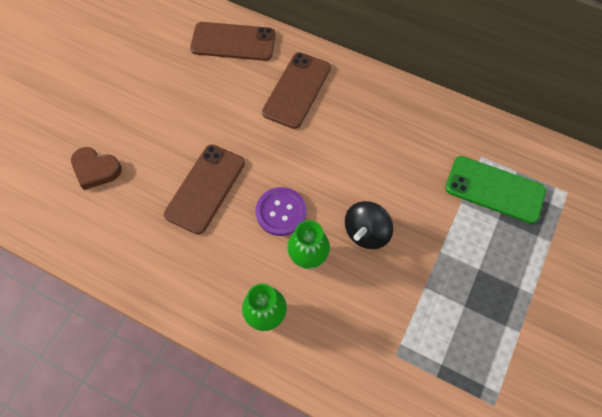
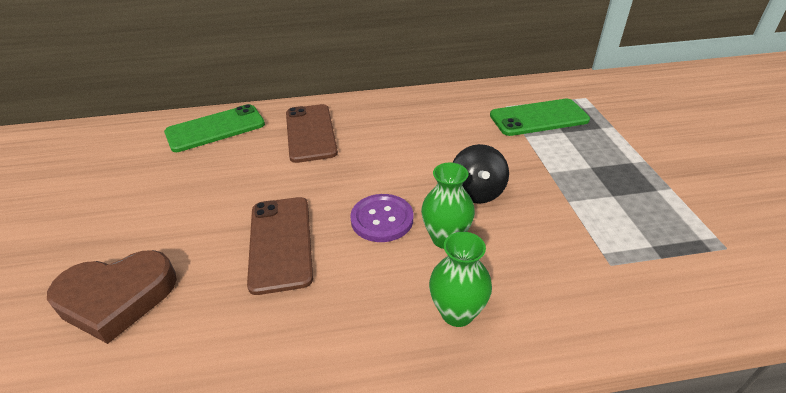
camera: 35 degrees left, 25 degrees down
brown heart [71,147,122,190] -> brown heart [47,250,177,344], size x1.51
brown phone [190,22,276,61] -> green phone [164,104,265,152]

